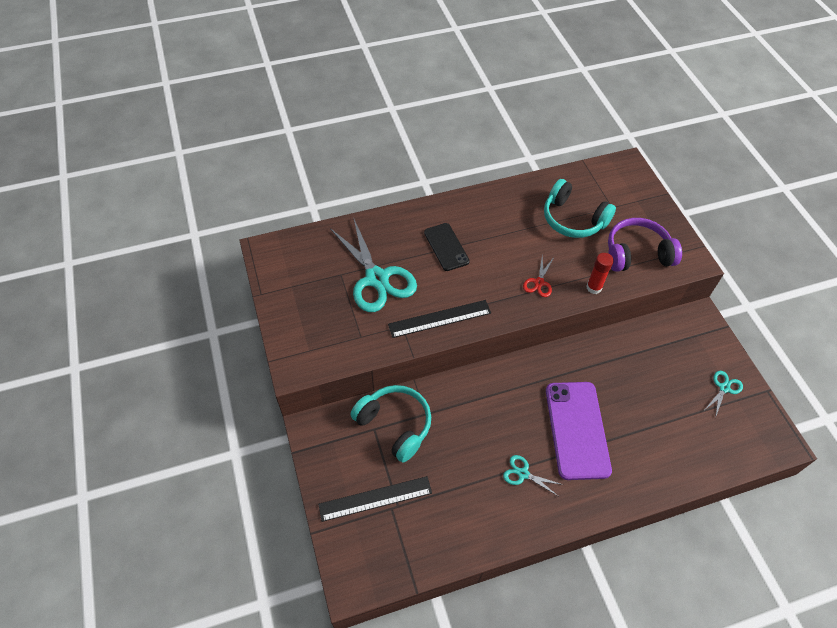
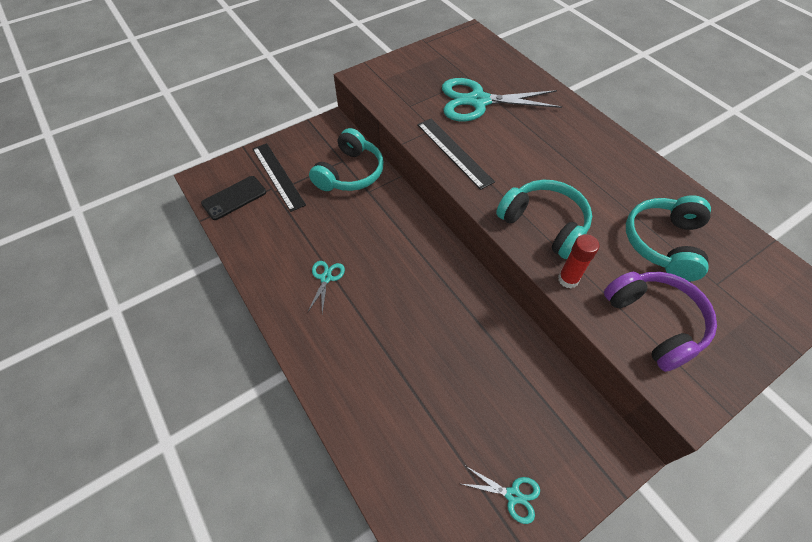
camera: 75 degrees right, 0 degrees up
turquoise scissors [330,217,417,312] -> turquoise scissors turned 45 degrees clockwise [442,78,562,121]
black phone [424,223,470,271] -> black phone moved to [201,176,266,220]
red scissors [523,256,553,297] -> turquoise headphones [496,180,592,259]
purple phone [546,382,612,480] -> none

